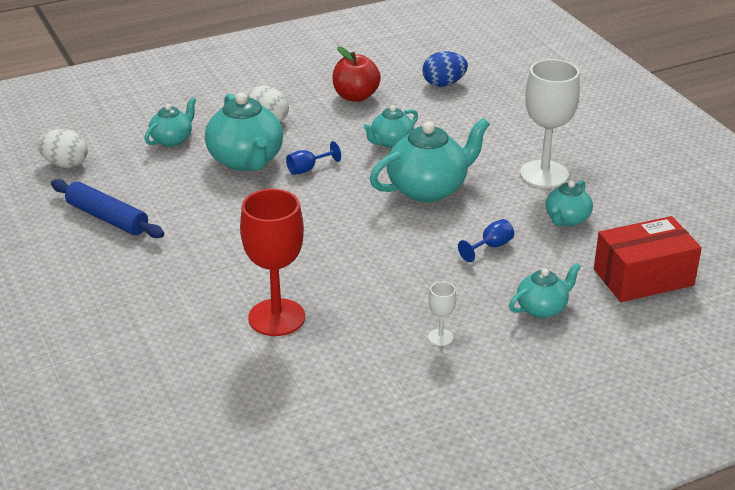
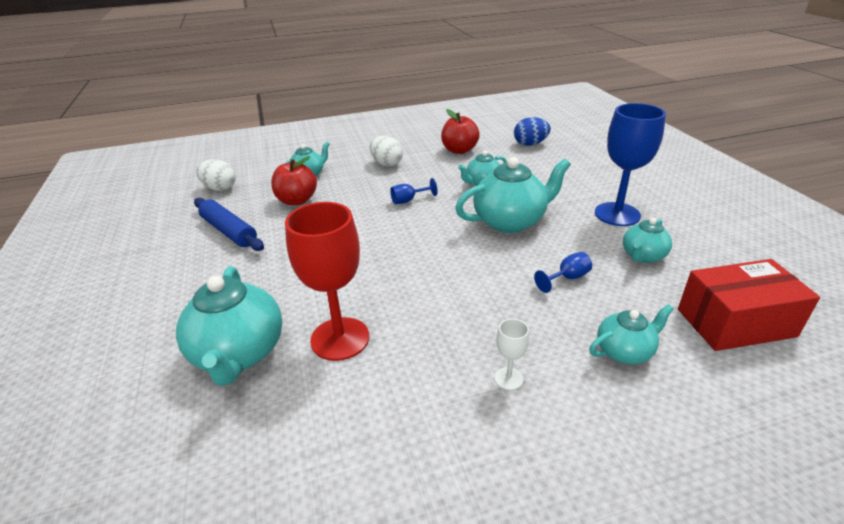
camera: 10 degrees right, 0 degrees up
turquoise teapot [205,93,283,171] -> turquoise teapot moved to [176,266,282,386]
white goblet [520,59,580,188] -> blue goblet [595,103,666,226]
none -> red apple [271,156,317,205]

